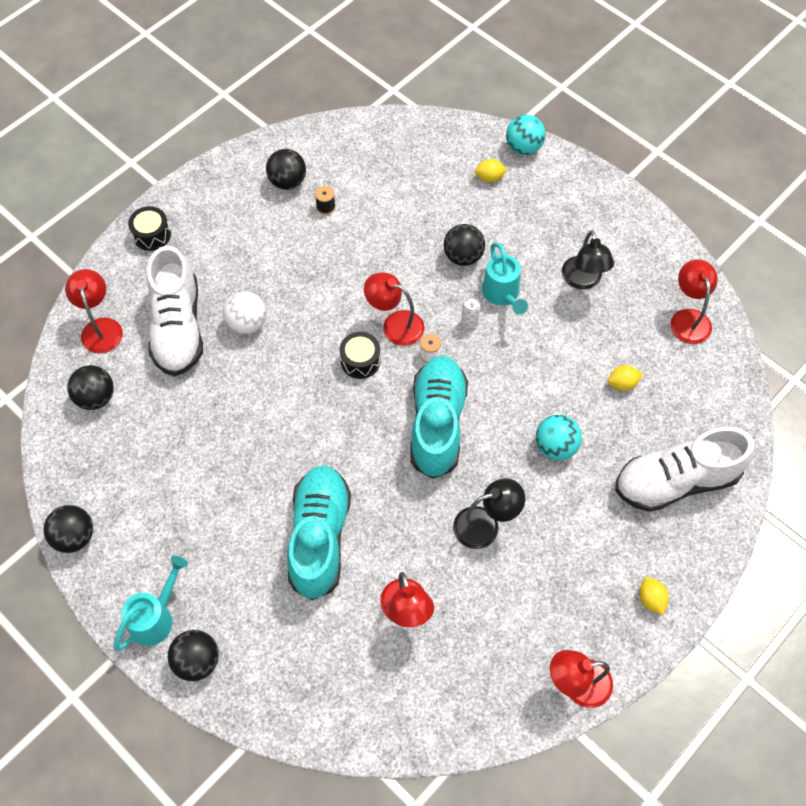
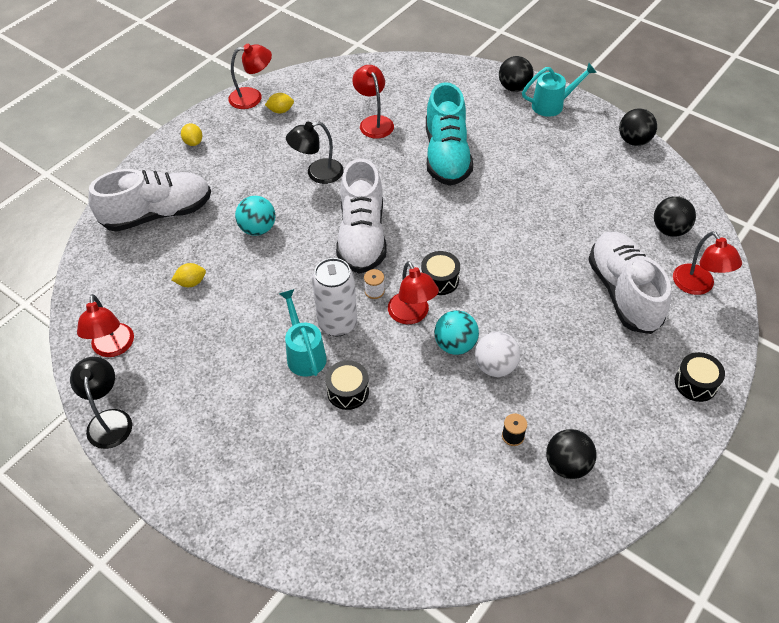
camera: 175 degrees right, 10 degrees down
turquoise watering can [114,556,188,651] -> turquoise watering can turned 135 degrees counterclockwise [522,63,597,117]
white ball [223,291,266,334] -> white ball moved to [475,332,520,377]
red lamp [364,273,425,346] -> red lamp turned 45 degrees clockwise [388,261,439,324]
turquoise shoe [410,356,468,478] -> white shoe [336,158,387,274]
black ball [444,224,485,266] -> black drum [325,360,369,410]
white can [461,297,481,329] -> white can [312,258,357,336], size x2.23
yellow lemon [475,159,508,182] -> yellow lemon moved to [265,93,294,113]
turquoise ball [506,115,545,155] -> turquoise ball moved to [434,310,479,355]
black lamp [562,230,614,289] -> black lamp moved to [70,357,132,449]

